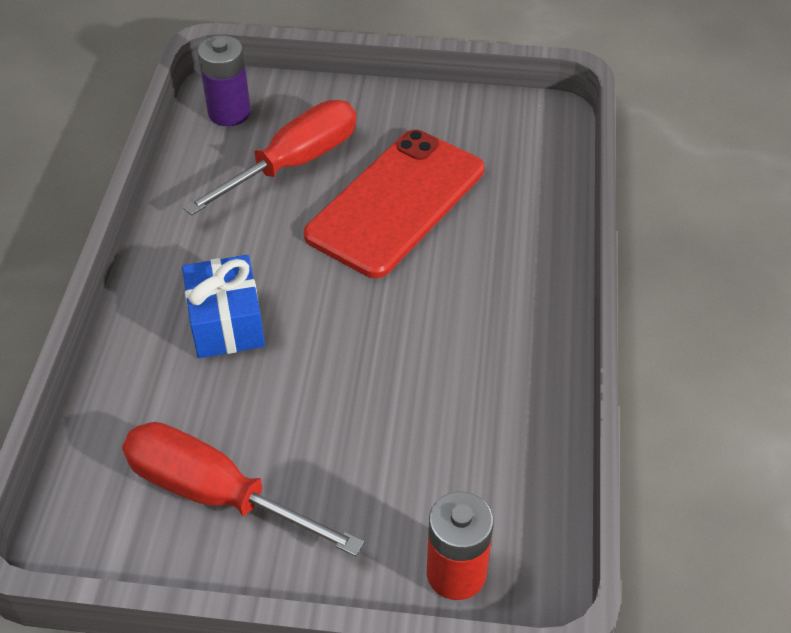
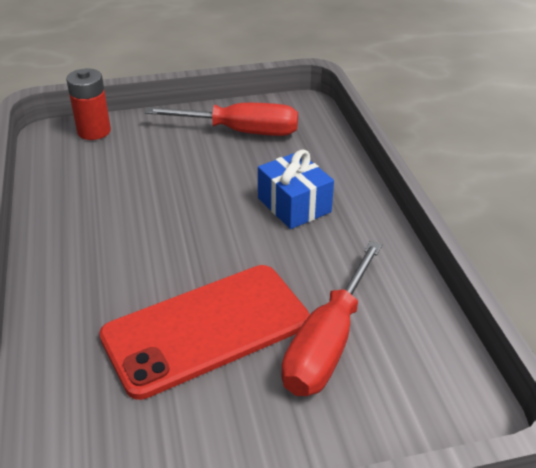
camera: 160 degrees right, 10 degrees down
purple battery [198,36,251,126] -> none
red phone [304,130,484,278] -> red phone turned 45 degrees clockwise [99,265,310,400]

